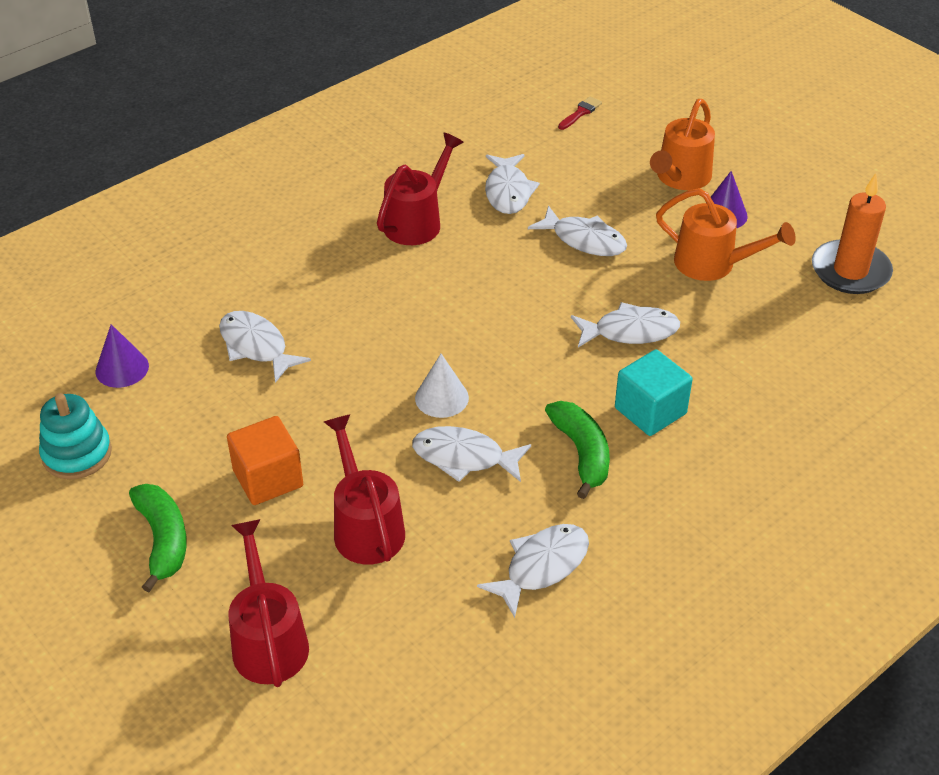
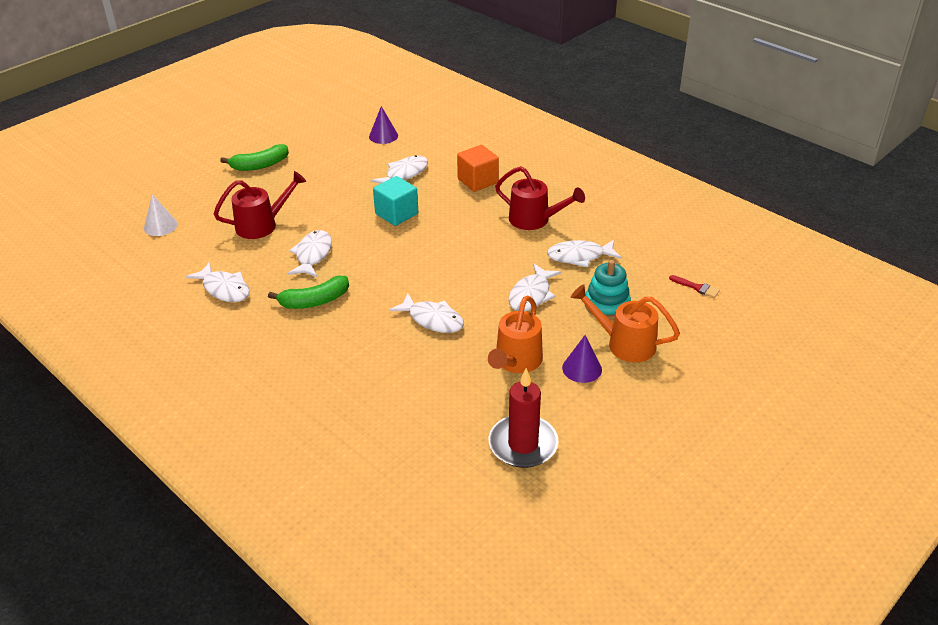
camera: 85 degrees right, 5 degrees down
turquoise stacking toy [39,393,112,479] -> turquoise stacking toy moved to [585,260,631,320]
orange cube [227,416,303,505] -> orange cube moved to [457,145,499,192]
red watering can [228,519,309,687] -> none
white cone [415,354,469,418] -> white cone moved to [144,194,178,236]
white fish [571,302,680,347] -> white fish turned 45 degrees counterclockwise [389,293,464,333]
turquoise cube [615,349,693,436] -> turquoise cube moved to [373,176,418,226]
orange candle [812,173,893,294] -> red candle [489,368,559,468]

